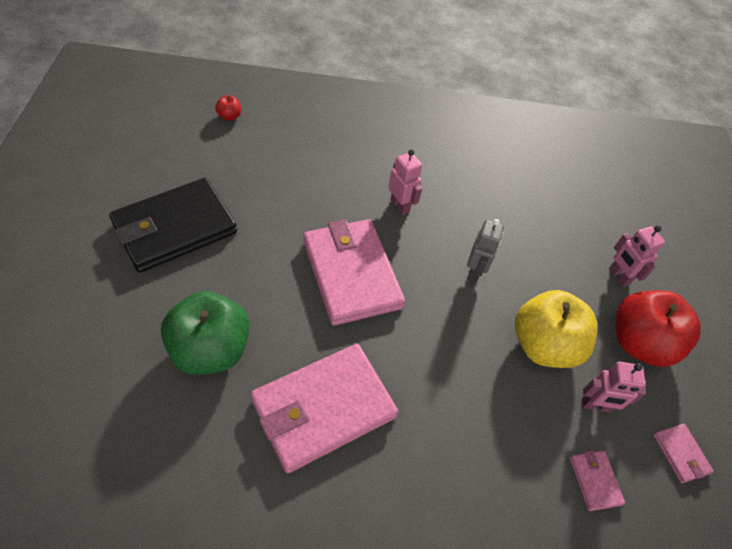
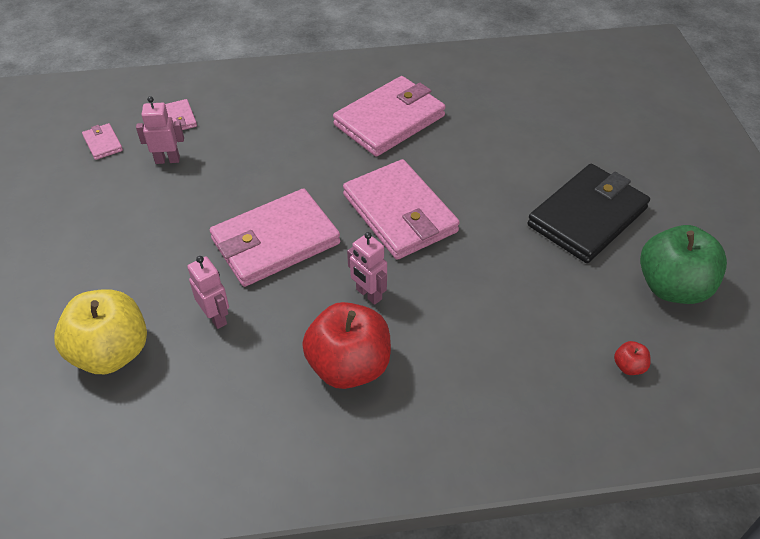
camera: 175 degrees right, 5 degrees down
green apple [161,291,249,375] -> green apple moved to [640,225,727,304]
grey robot [467,219,504,282] -> pink wallet [210,189,340,287]
yellow apple [515,290,597,368] -> yellow apple moved to [54,289,147,374]
pink robot [609,226,665,287] -> pink robot moved to [187,256,229,329]
red apple [616,290,701,367] -> red apple moved to [302,302,391,389]

